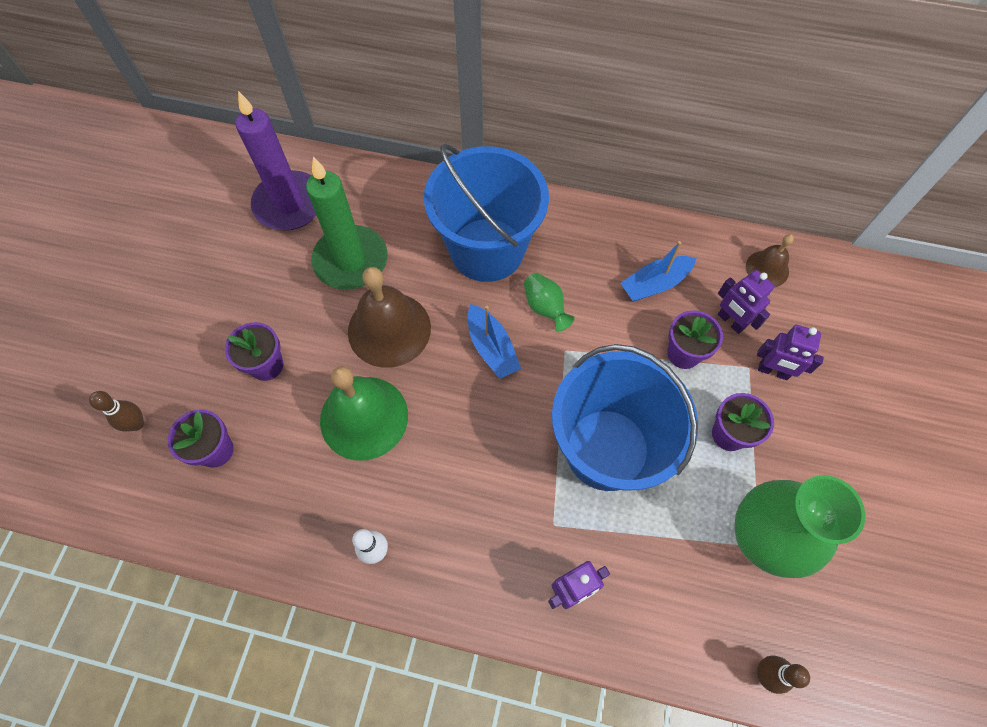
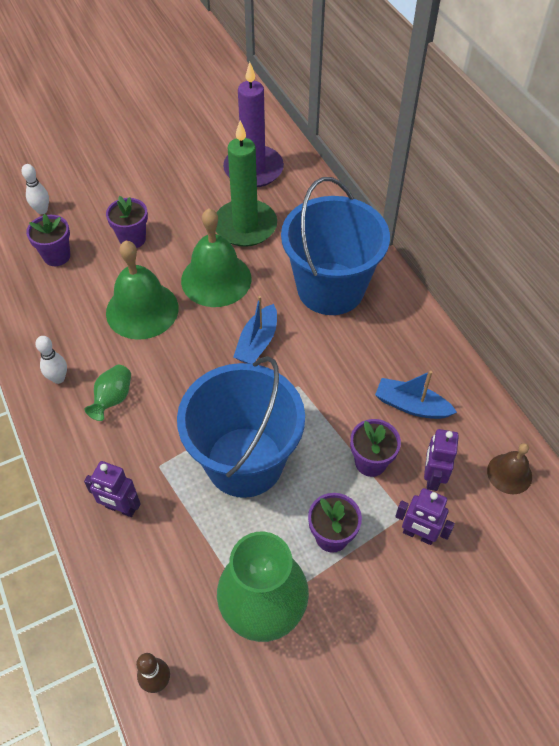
camera: 50 degrees right, 10 degrees down
brown bowling pin [89,391,144,432] -> white bowling pin [22,164,49,214]
brown bell [348,267,431,368] -> green bell [181,208,251,307]
green vase [524,273,575,331] -> green vase moved to [85,365,131,421]
purple robot [757,325,824,380] -> purple robot turned 45 degrees counterclockwise [395,488,455,545]

